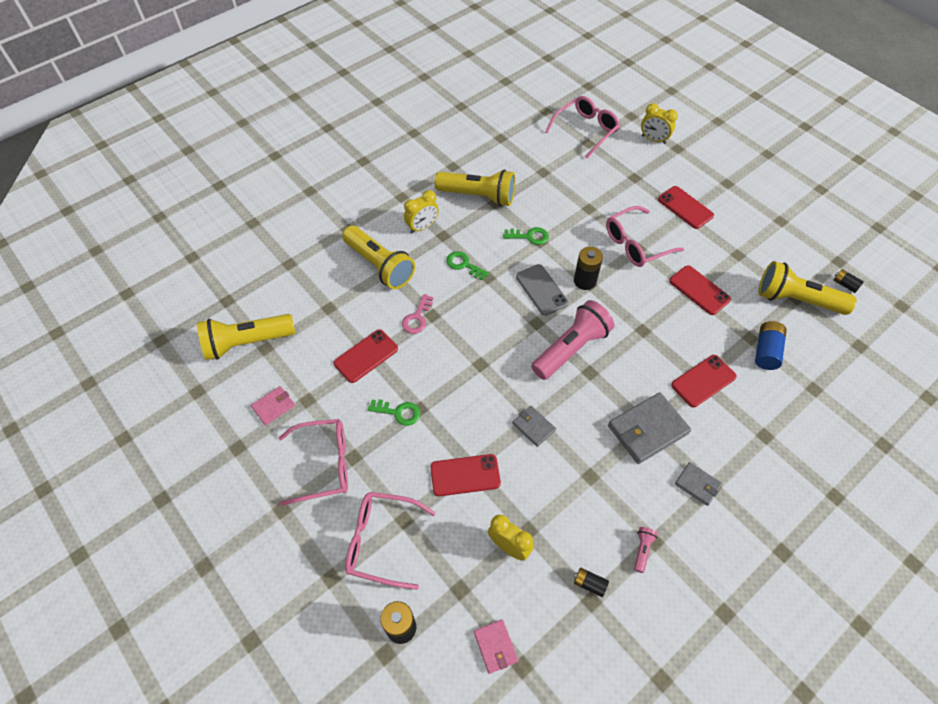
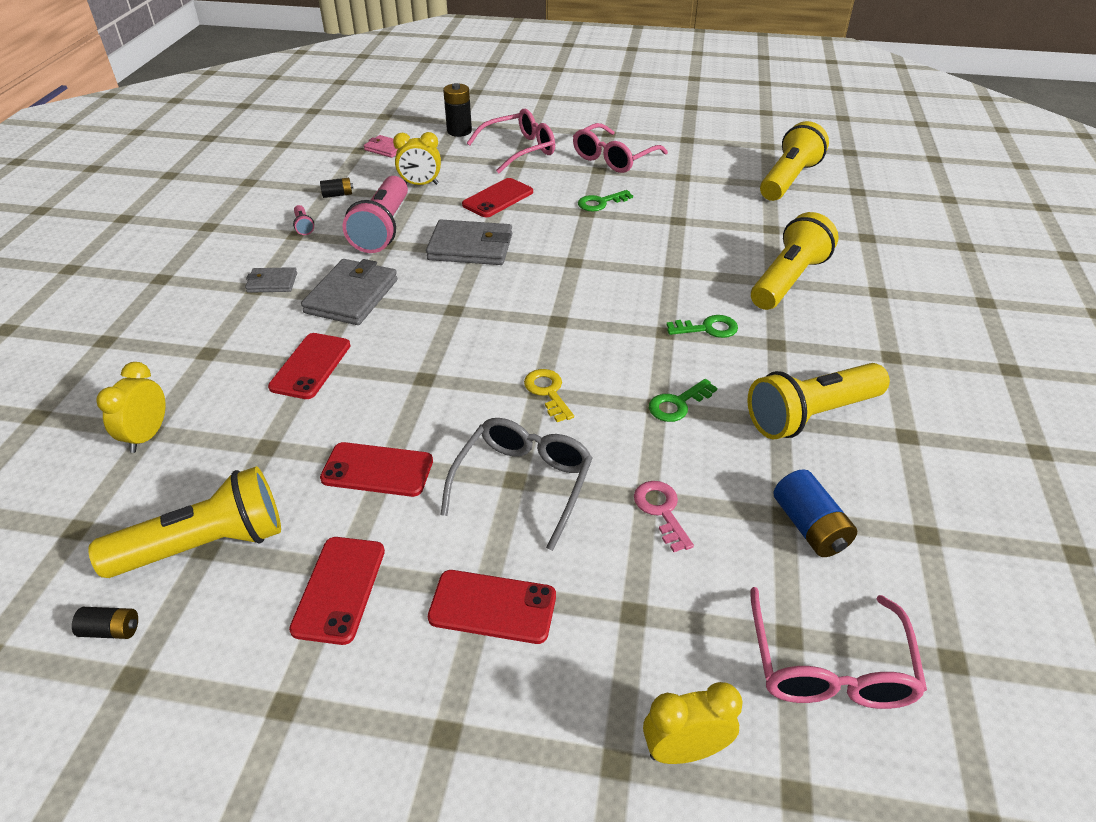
camera: 140 degrees right, 15 degrees down
pink wallet [251,386,295,425] -> none
red phone [334,329,398,383] -> red phone moved to [289,537,385,645]
yellow flashlight [342,226,415,289] -> yellow flashlight turned 120 degrees clockwise [751,212,838,310]
pink key [402,294,434,334] -> pink key moved to [634,481,694,552]
yellow clock [404,190,439,234] -> yellow clock moved to [96,362,166,453]
grey wallet [512,406,556,447] -> grey wallet [426,220,512,265], size x1.84
grey phone [516,264,569,316] -> none
pink flashlight [531,300,614,380] -> pink flashlight moved to [343,176,408,253]
black battery [574,247,603,290] -> yellow key [524,369,574,422]
pink glasses [606,206,684,267] -> grey glasses [441,418,593,551]
blue battery [755,321,787,370] -> blue battery moved to [773,469,857,557]

